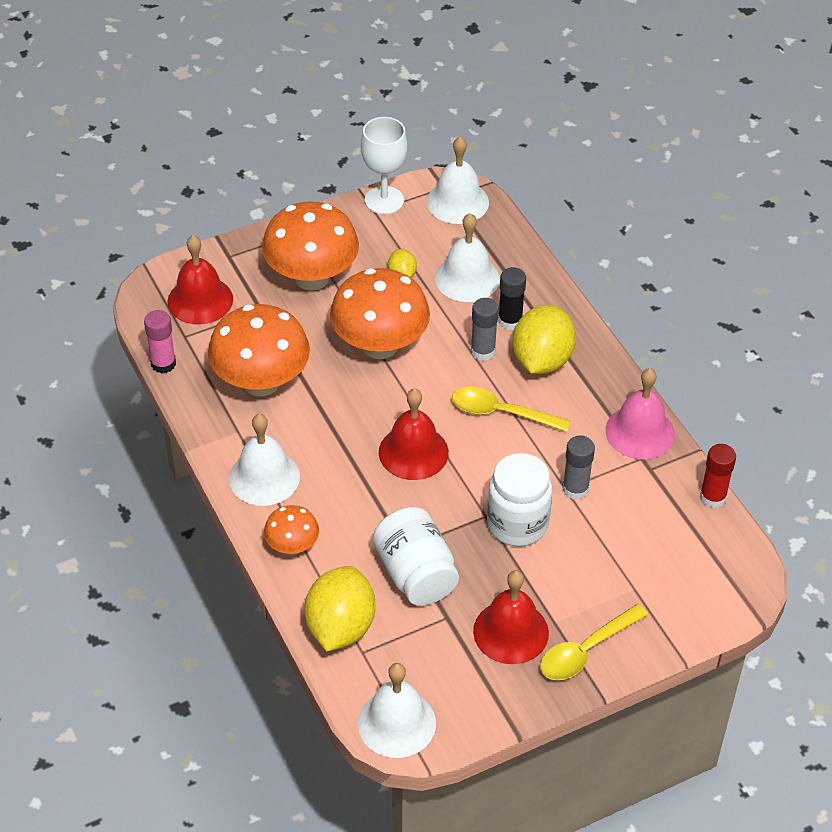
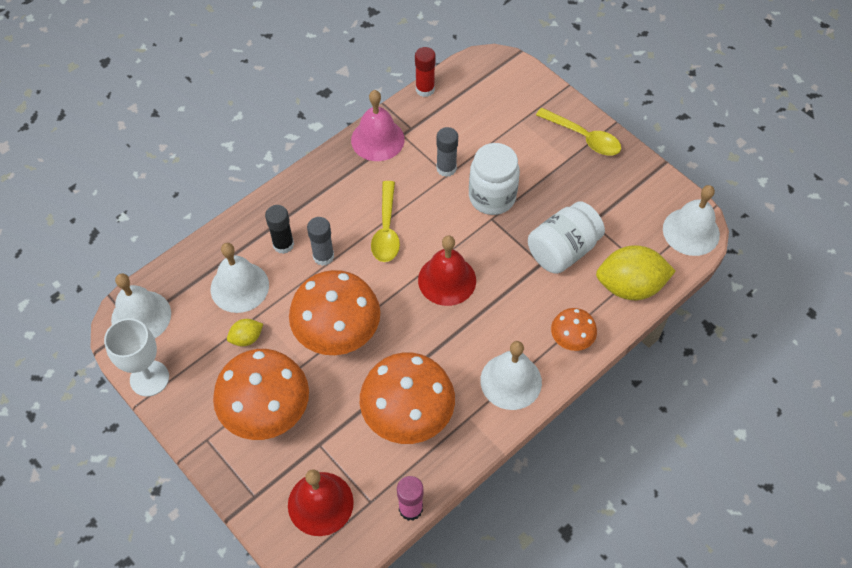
camera: 105 degrees left, 10 degrees up
red bell [473,570,549,664] -> none
yellow lemon [512,305,576,374] -> none

